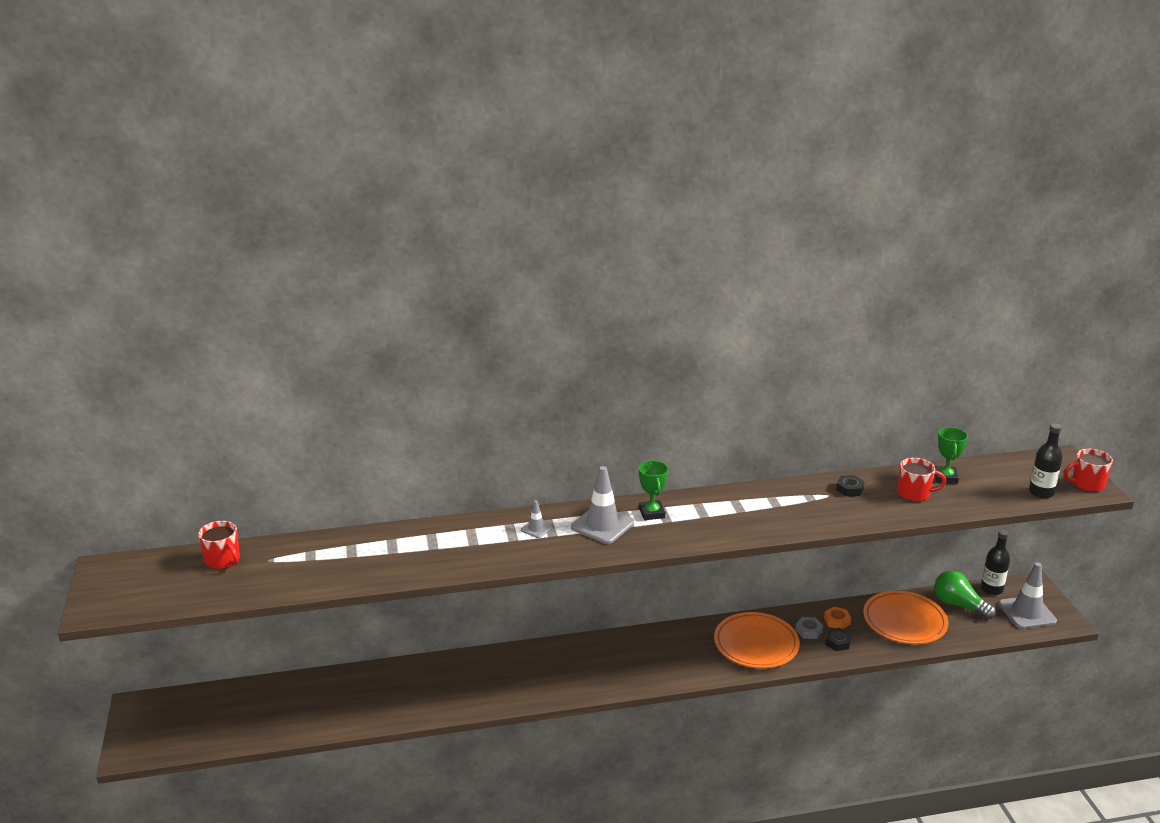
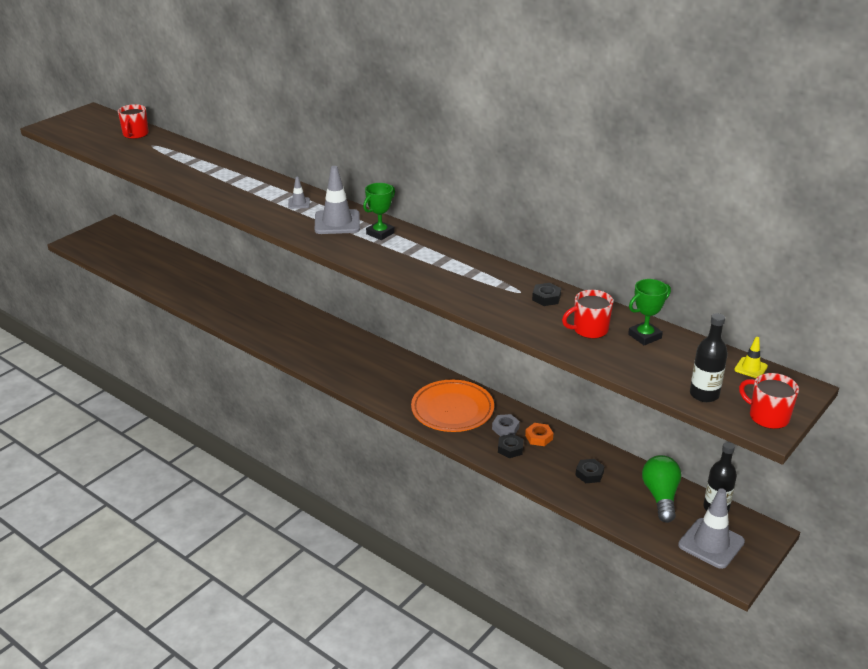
camera: 50 degrees right, 5 degrees up
orange plate [863,591,948,644] -> black nut [575,459,605,483]
red mug [898,458,946,502] -> red mug turned 105 degrees clockwise [562,290,613,339]
none -> yellow traffic cone [734,337,768,378]

